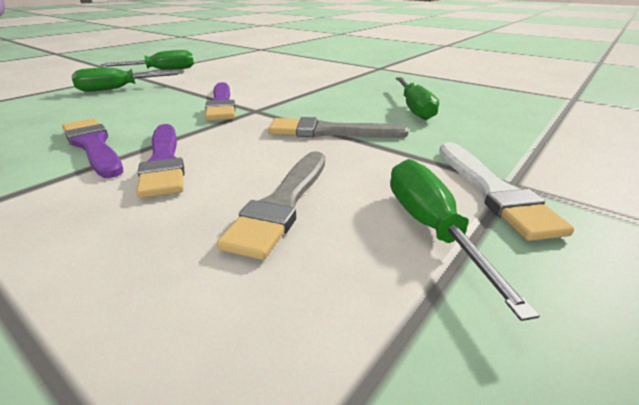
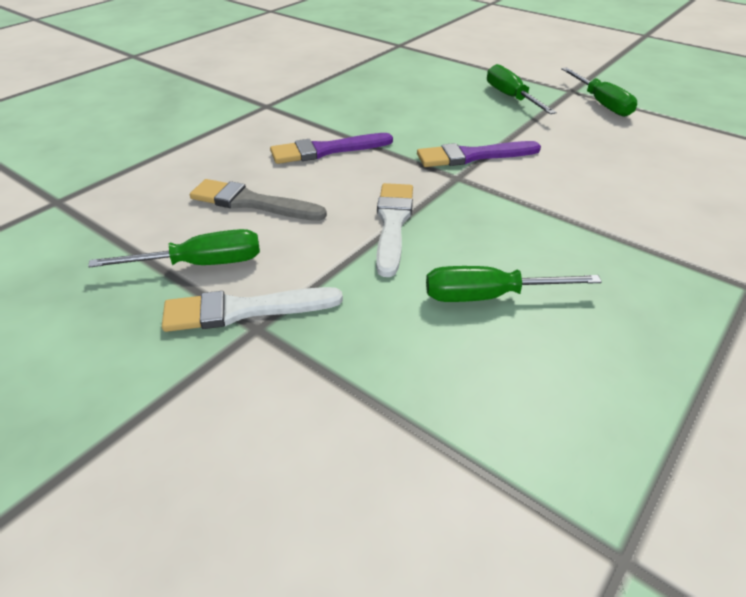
camera: 90 degrees right, 10 degrees up
purple brush [62,118,123,178] -> none
grey brush [268,117,409,138] -> white brush [376,183,413,277]

